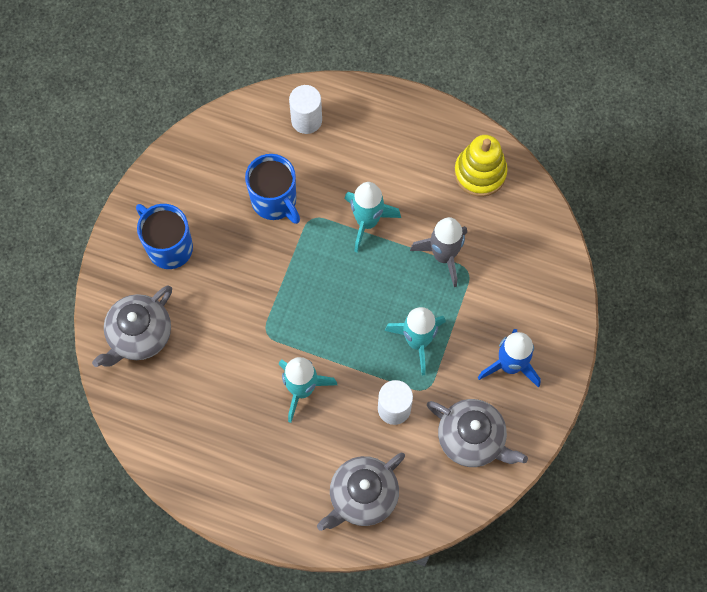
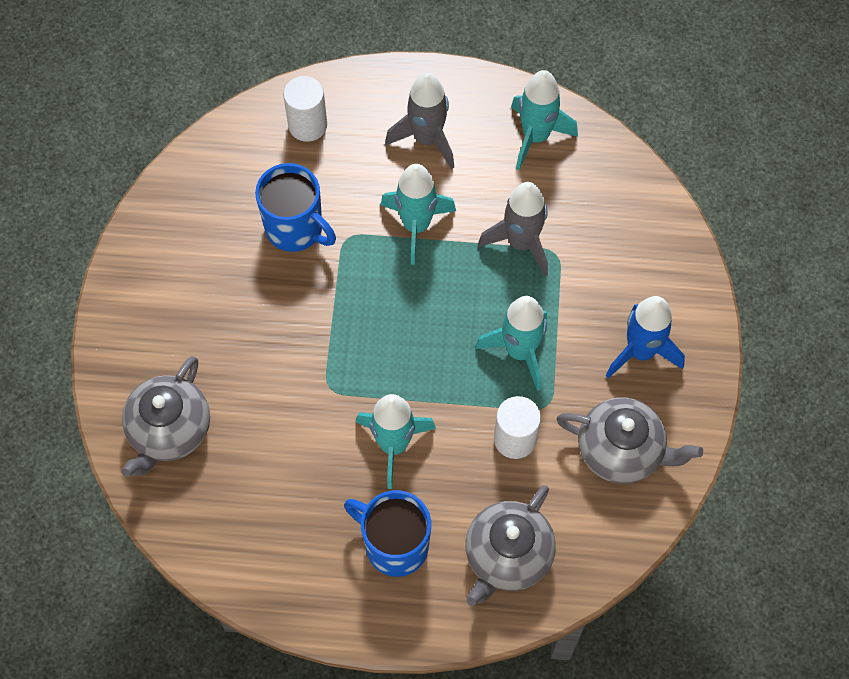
camera: 15 degrees left, 5 degrees down
blue mug [136,204,193,269] -> blue mug moved to [344,490,431,577]
yellow stacking toy [454,135,508,197] -> turquoise rocket [511,70,578,170]
none -> grey rocket [385,73,454,169]

